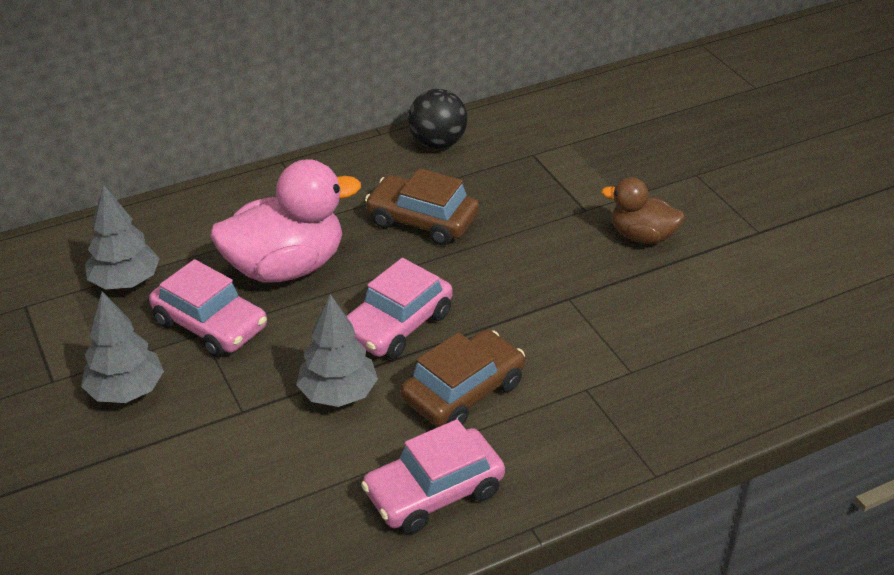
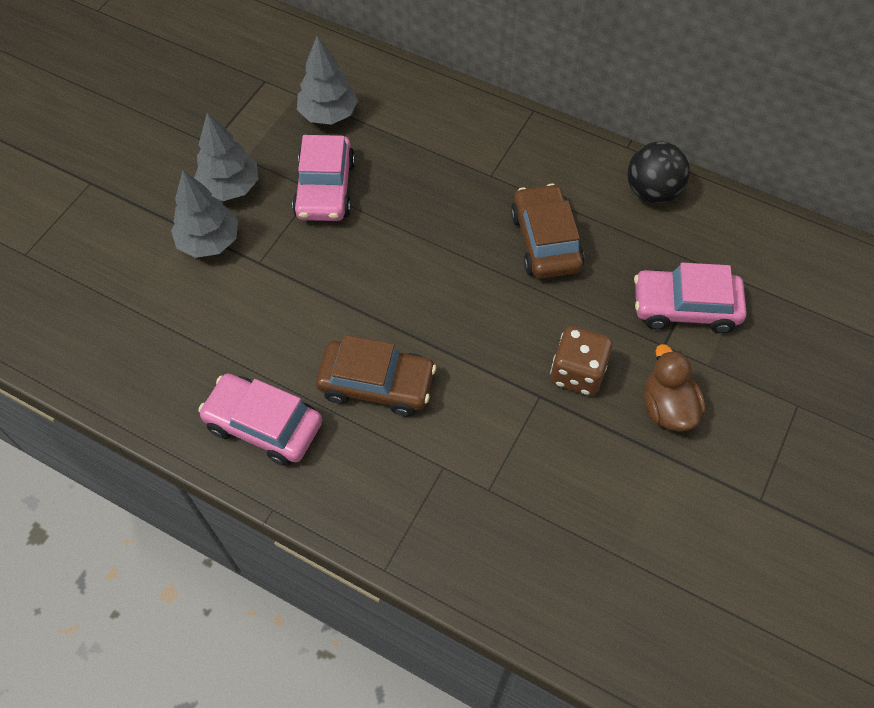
camera: 55 degrees right, 20 degrees up
pink duck [210,159,361,282] -> none
grey tree [296,294,378,407] -> grey tree moved to [171,170,238,258]
pink car [346,258,452,359] -> pink car moved to [634,263,747,333]
none -> brown dice [550,326,613,396]

